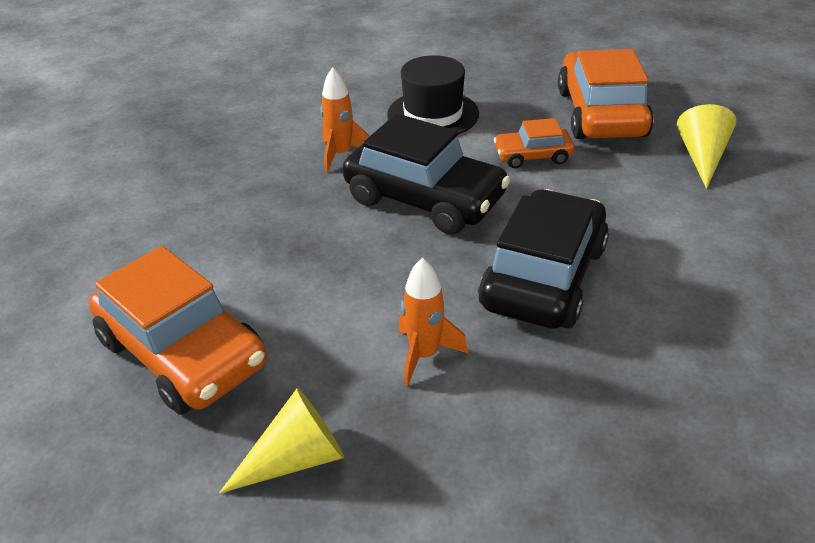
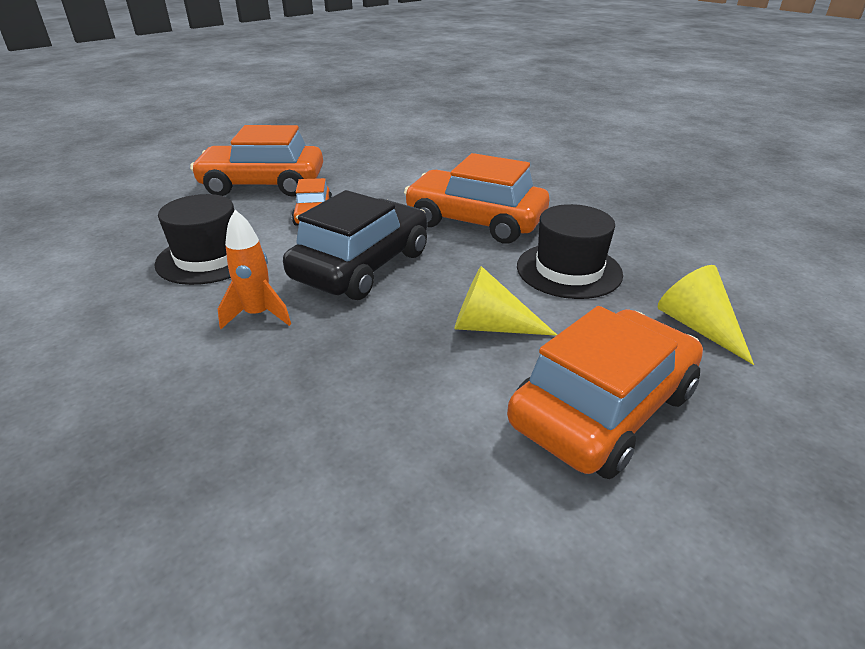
camera: 90 degrees left, 5 degrees down
orange rocket [399,258,468,387] -> black hat [517,204,623,299]
black car [478,189,609,329] -> orange car [404,153,549,244]
yellow cone [677,104,736,189] -> yellow cone moved to [454,266,557,336]

